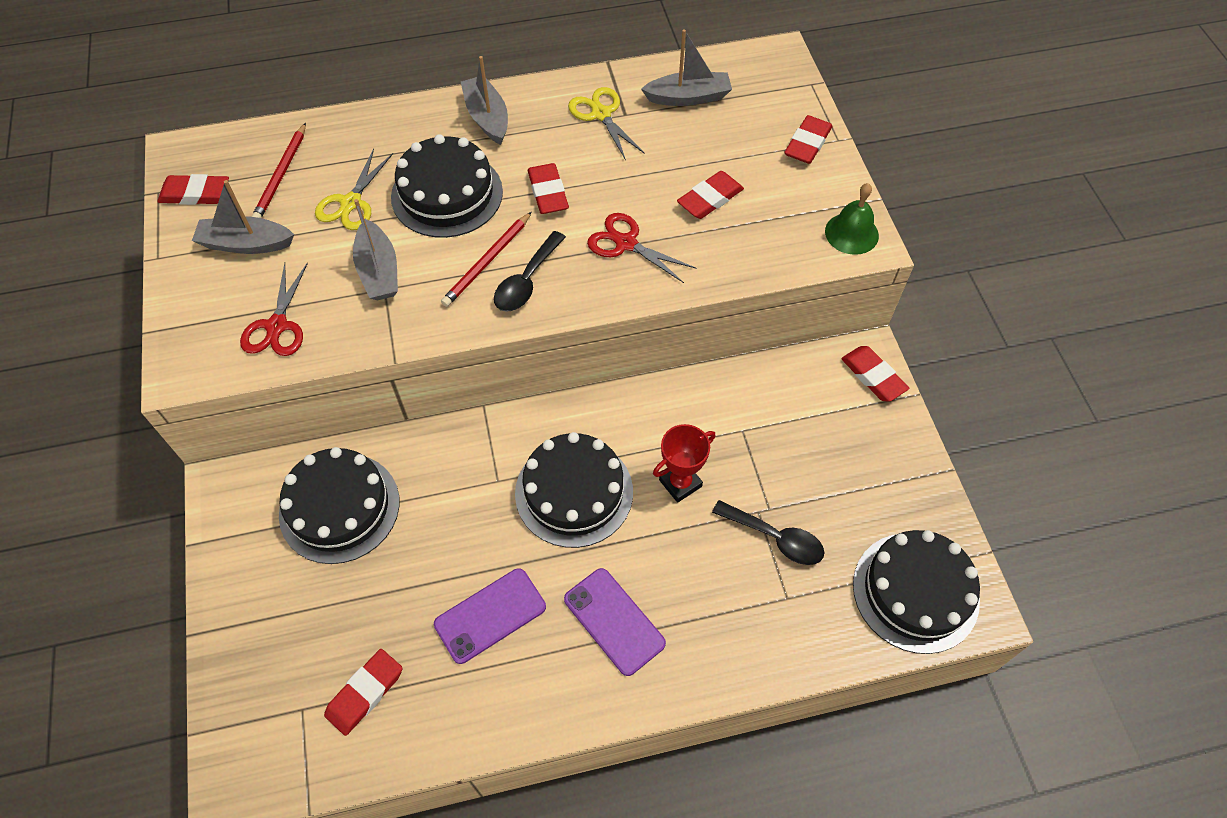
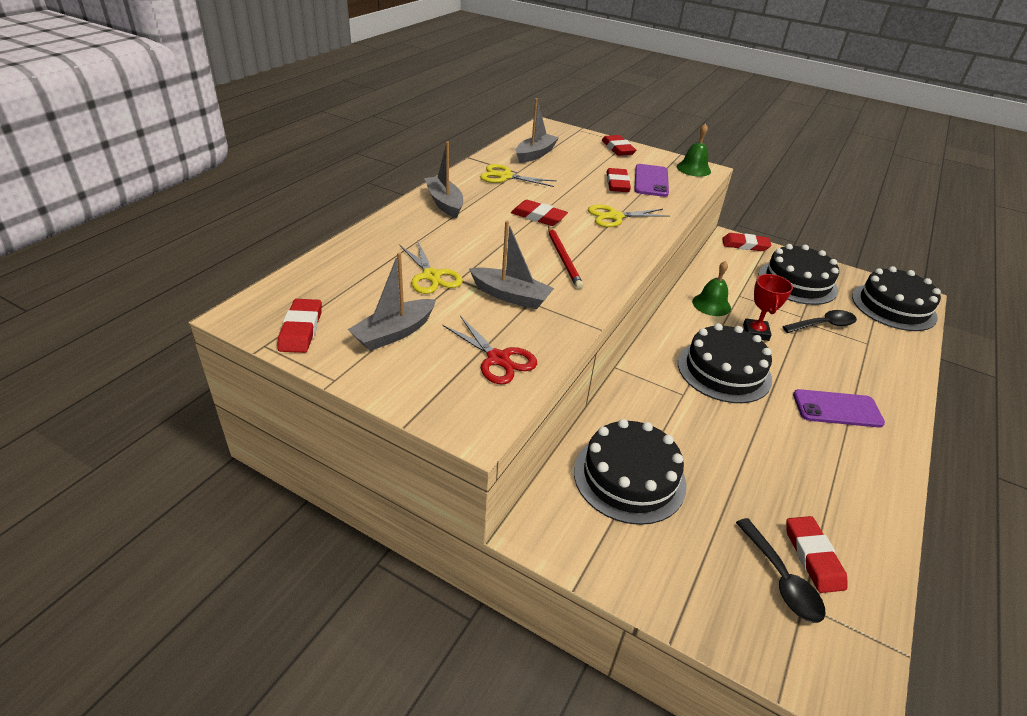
camera: 50 degrees left, 20 degrees down
red eraser [157,174,229,205] -> red eraser turned 45 degrees counterclockwise [277,299,322,353]
red pencil [251,123,306,218] -> none
black cake [391,134,503,238] -> black cake moved to [758,244,839,305]
purple phone [434,568,546,664] -> purple phone moved to [634,164,669,197]
grey boat [461,56,508,145] -> grey boat turned 45 degrees clockwise [424,141,463,218]
black spoon [494,231,566,312] -> black spoon moved to [736,518,826,623]
red scissors [587,213,696,283] -> yellow scissors [588,204,670,227]
none -> green bell [692,261,731,316]

